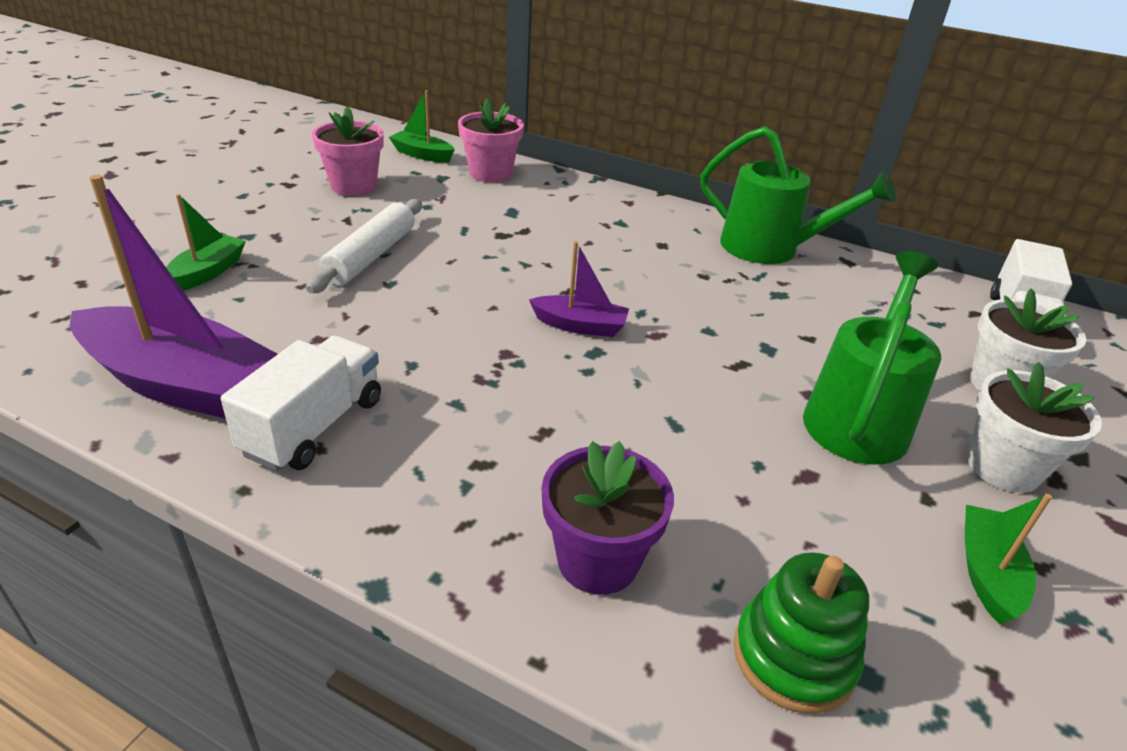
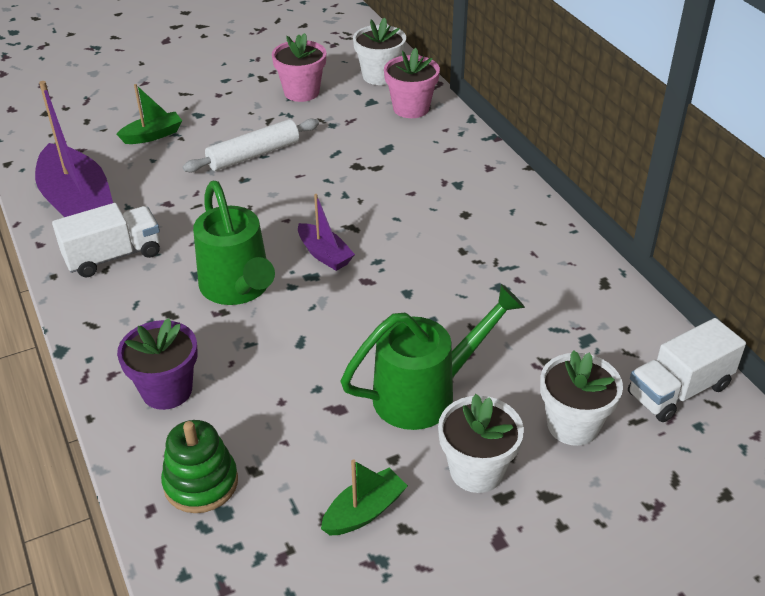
camera: 40 degrees right, 5 degrees up
green boat [389,90,455,162] -> white flower pot [353,17,406,85]
green watering can [700,126,896,264] -> green watering can moved to [193,181,275,305]

